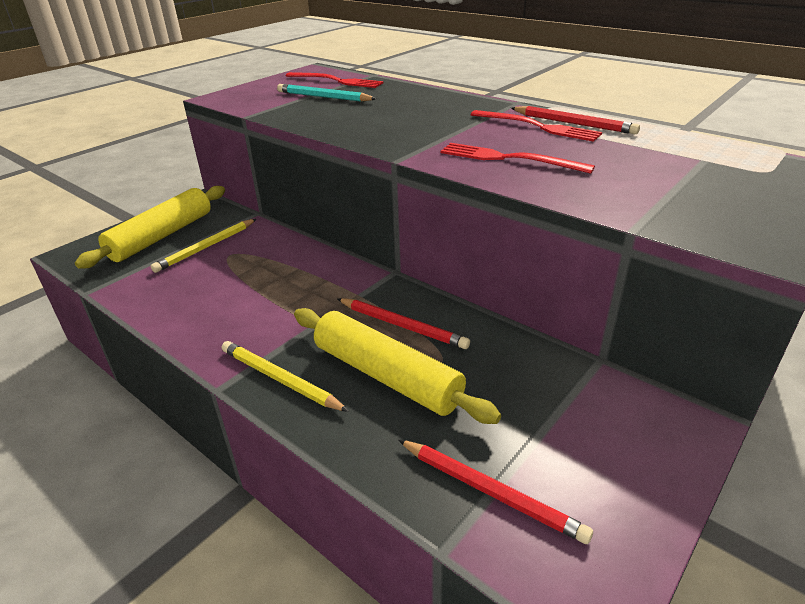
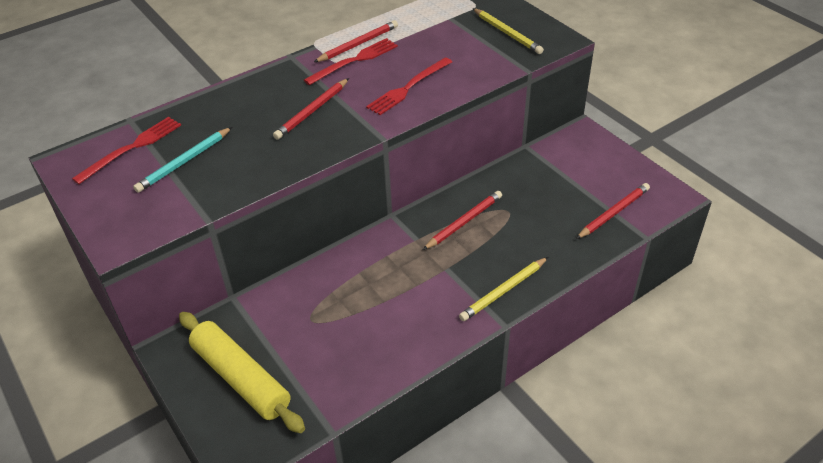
camera: 75 degrees left, 10 degrees up
yellow pencil [151,219,256,273] -> yellow pencil moved to [473,8,544,54]
yellow rolling pin [294,308,501,424] -> none
none -> red pencil [273,78,349,140]

